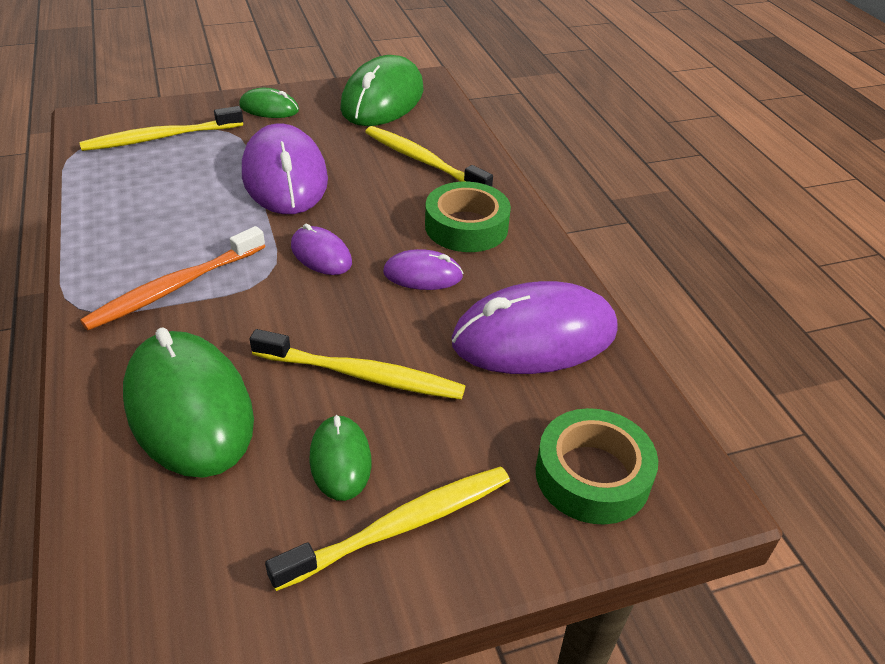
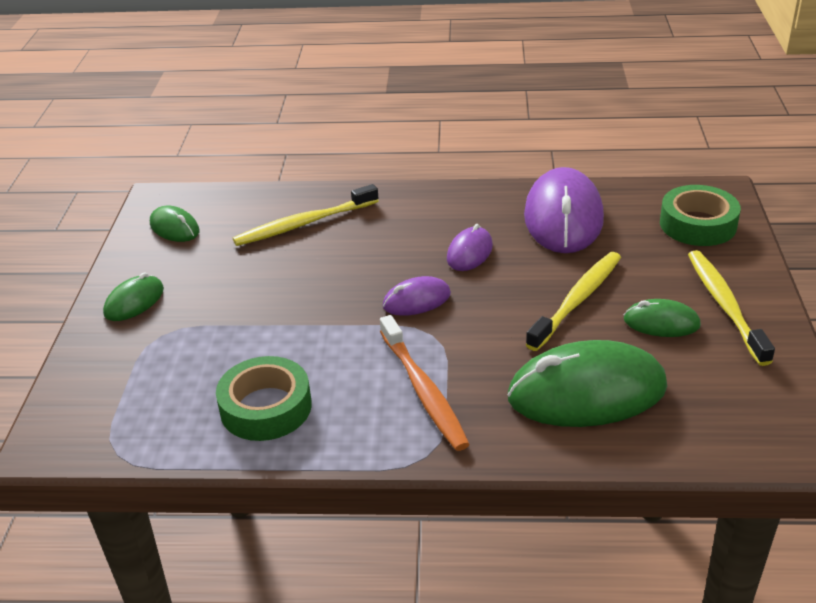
camera: 65 degrees left, 5 degrees down
yellow toothbrush [79,106,243,151] -> none
purple mouse [242,123,328,214] -> none
green mouse [340,55,424,126] -> green mouse [150,206,199,242], size x0.50
green tape [425,182,511,252] -> green tape moved to [216,356,312,441]

